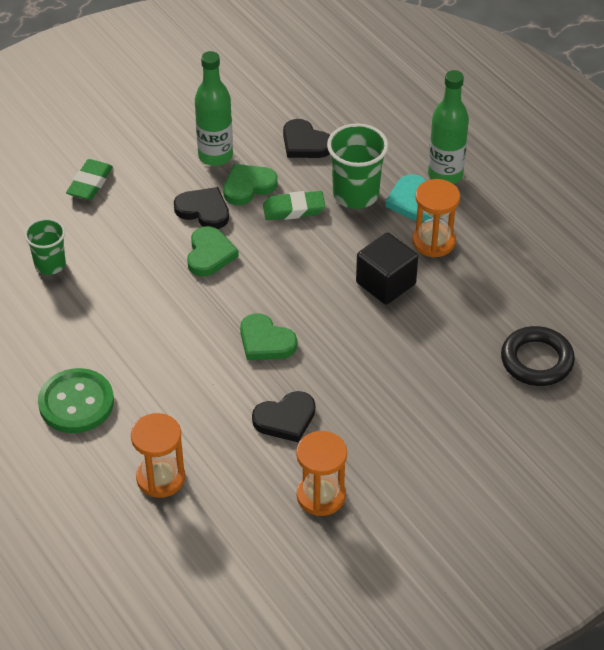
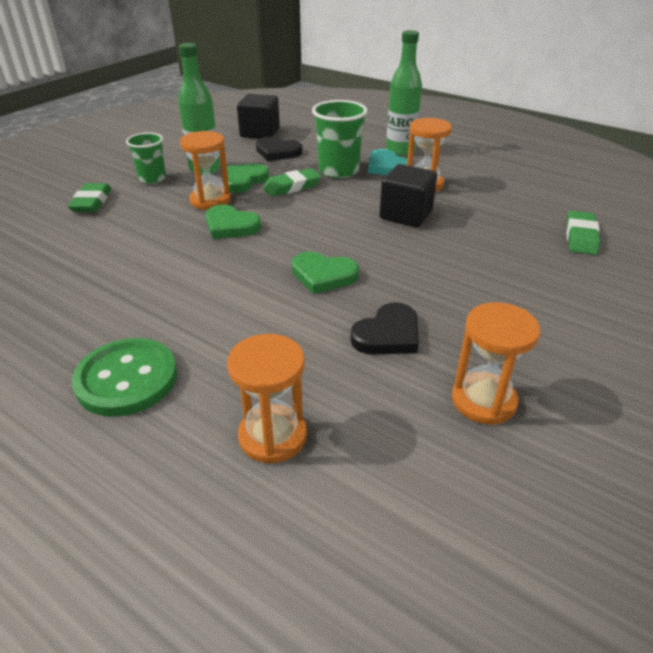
camera: 20 degrees left, 10 degrees down
green cup [24,218,66,275] -> green cup moved to [126,132,166,184]
black heart [174,187,229,229] -> orange hourglass [180,131,231,210]
green heart [187,226,239,277] -> green heart turned 135 degrees clockwise [205,204,261,239]
black ring [501,326,575,386] -> green eraser [566,211,600,255]
none -> black cube [237,94,280,139]

